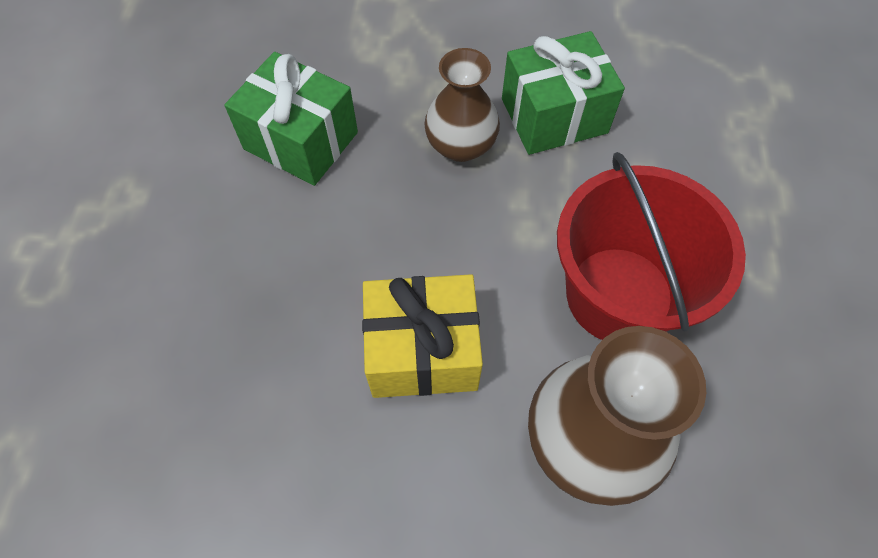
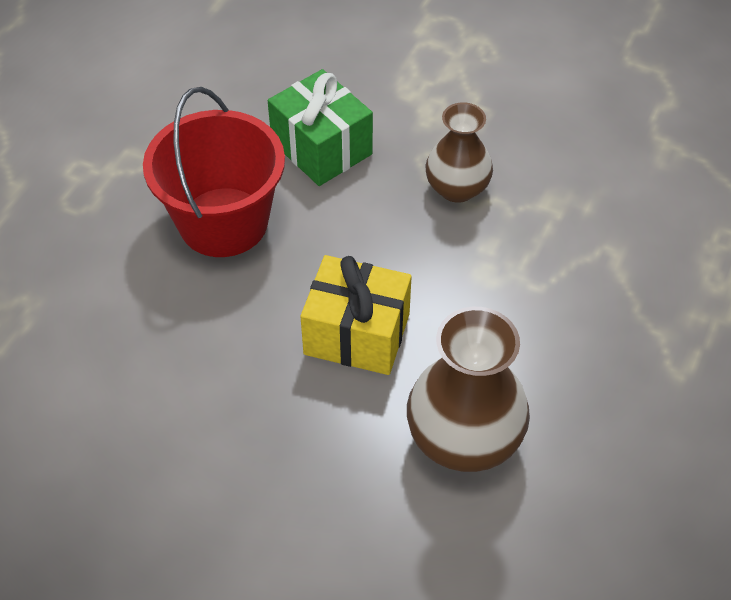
camera: 20 degrees right, 10 degrees down
green gift [502,31,625,155] -> none
red bucket [557,152,746,340] -> red bucket moved to [143,87,285,257]

